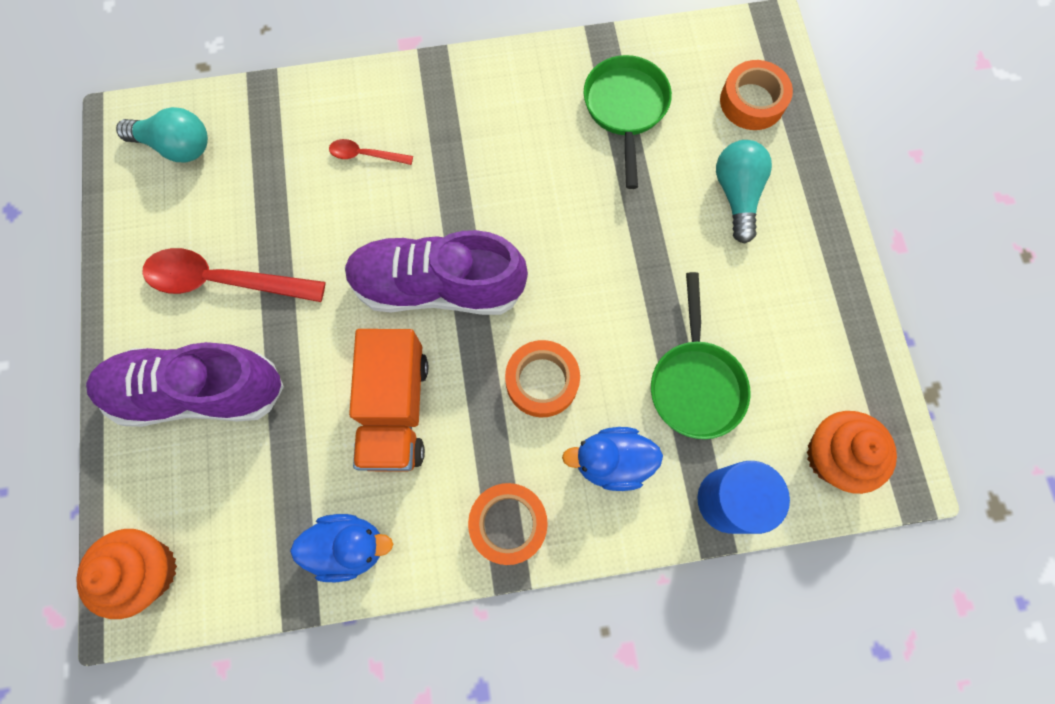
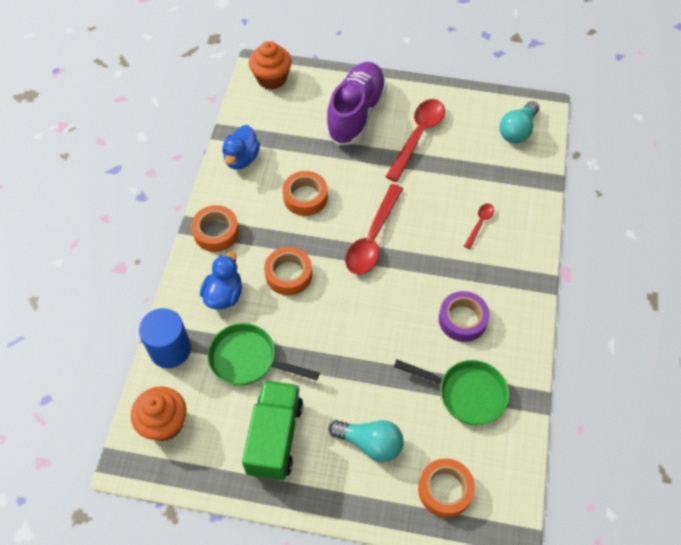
camera: 110 degrees right, 15 degrees down
purple shoe [344,230,528,315] -> red spoon [345,184,403,275]
orange truck [349,329,428,472] -> orange tape [283,171,328,216]
none -> green truck [242,380,303,481]
none -> purple tape [439,291,490,342]

